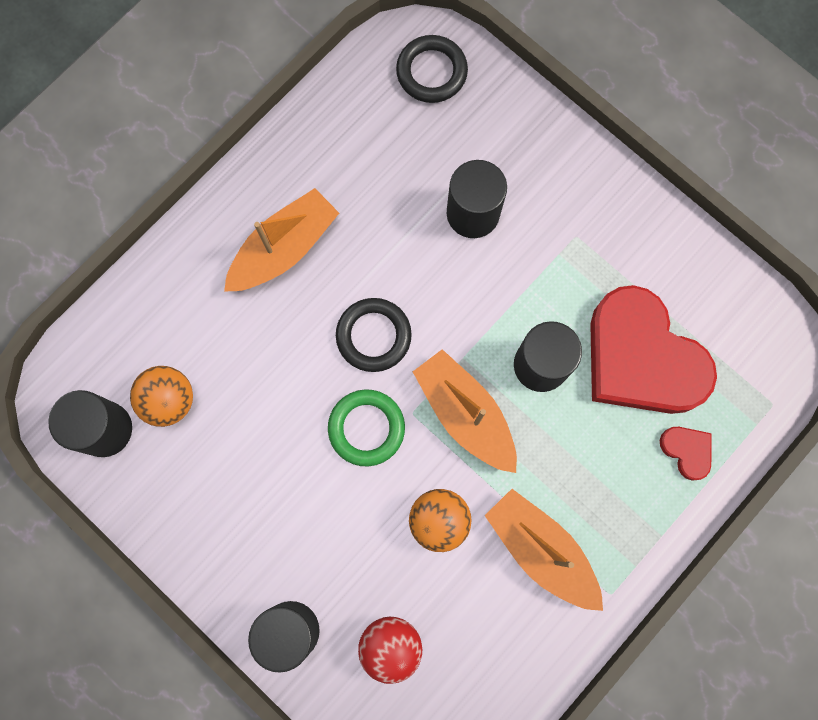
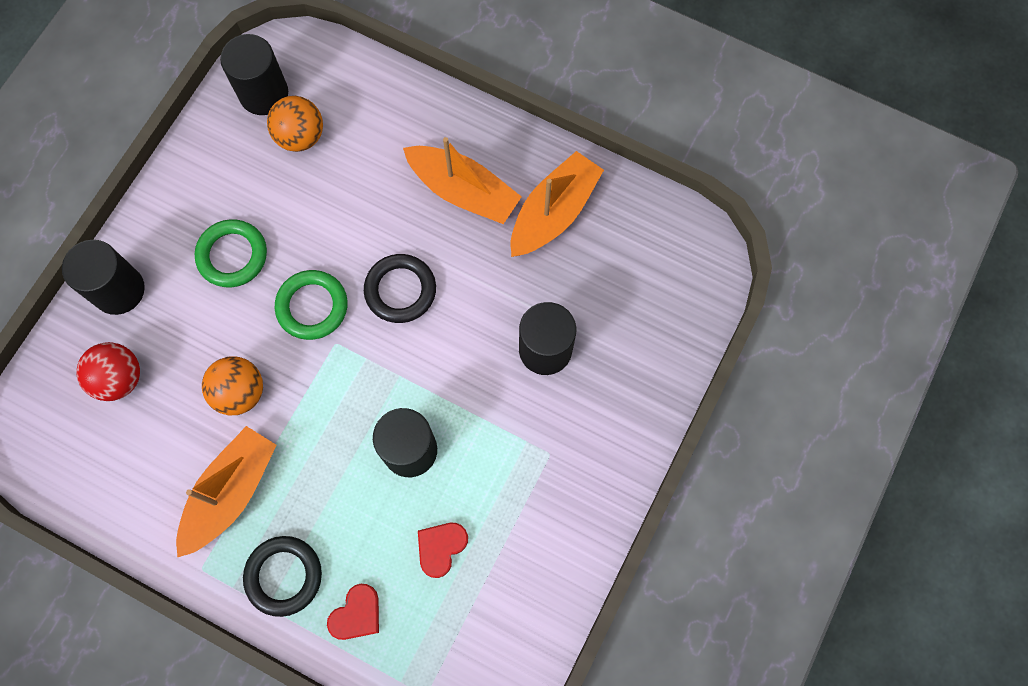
camera: 75 degrees right, 5 degrees down
black ring [396,35,468,103] -> black ring moved to [243,536,322,617]
orange boat [413,349,517,473] -> orange boat moved to [511,151,604,257]
red heart [590,285,717,414] -> red heart [418,523,468,578], size x0.41
none -> green ring [195,219,267,287]

